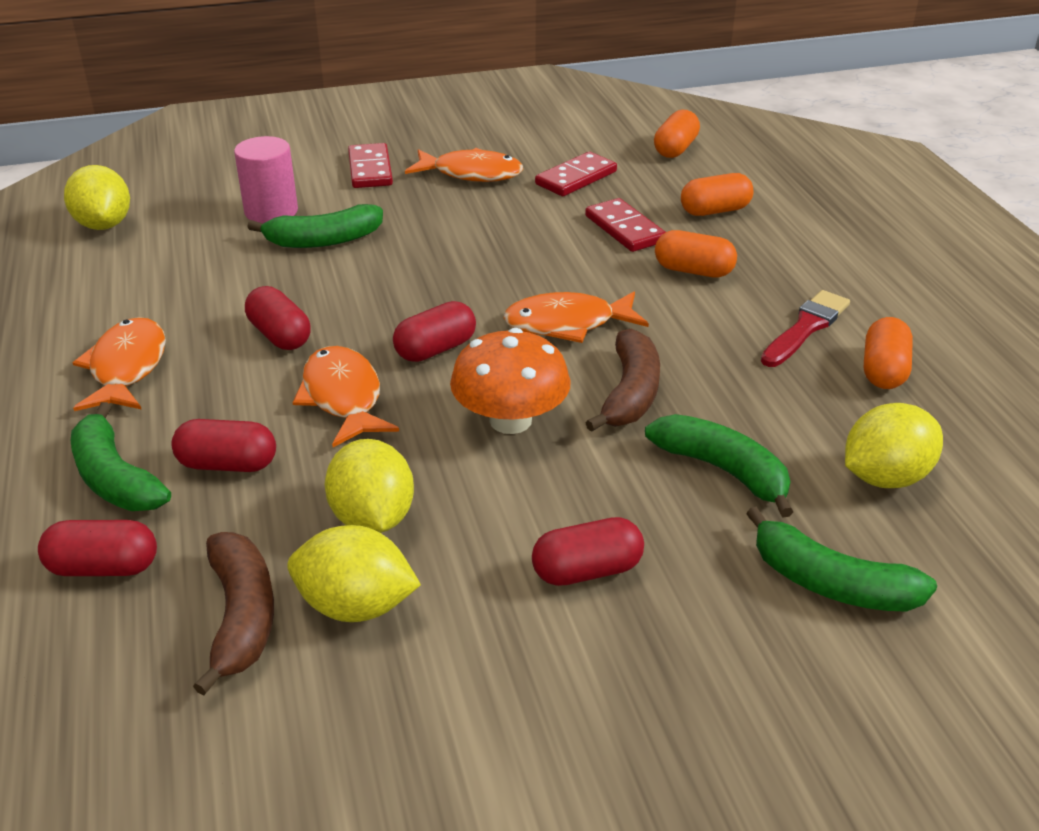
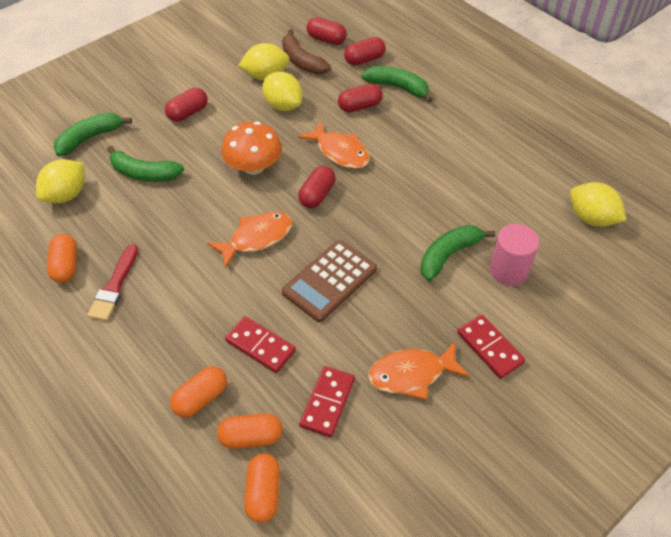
camera: 155 degrees right, 15 degrees up
orange fish [72,317,166,411] -> none
red capsule [245,286,311,350] -> red capsule moved to [307,17,347,45]
brown banana [585,329,660,432] -> none
orange capsule [655,230,737,278] -> orange capsule moved to [217,413,283,449]
green banana [746,507,937,612] -> green banana turned 45 degrees counterclockwise [54,113,132,156]
none -> brown calculator [282,240,377,322]

